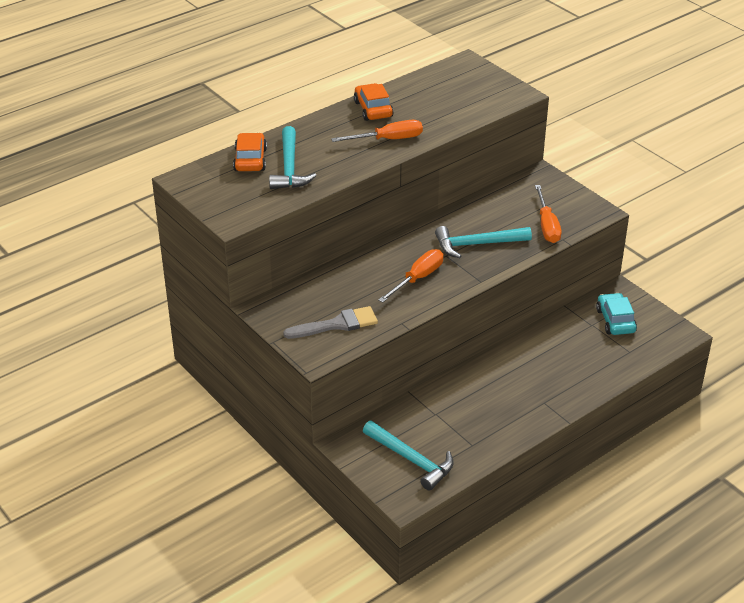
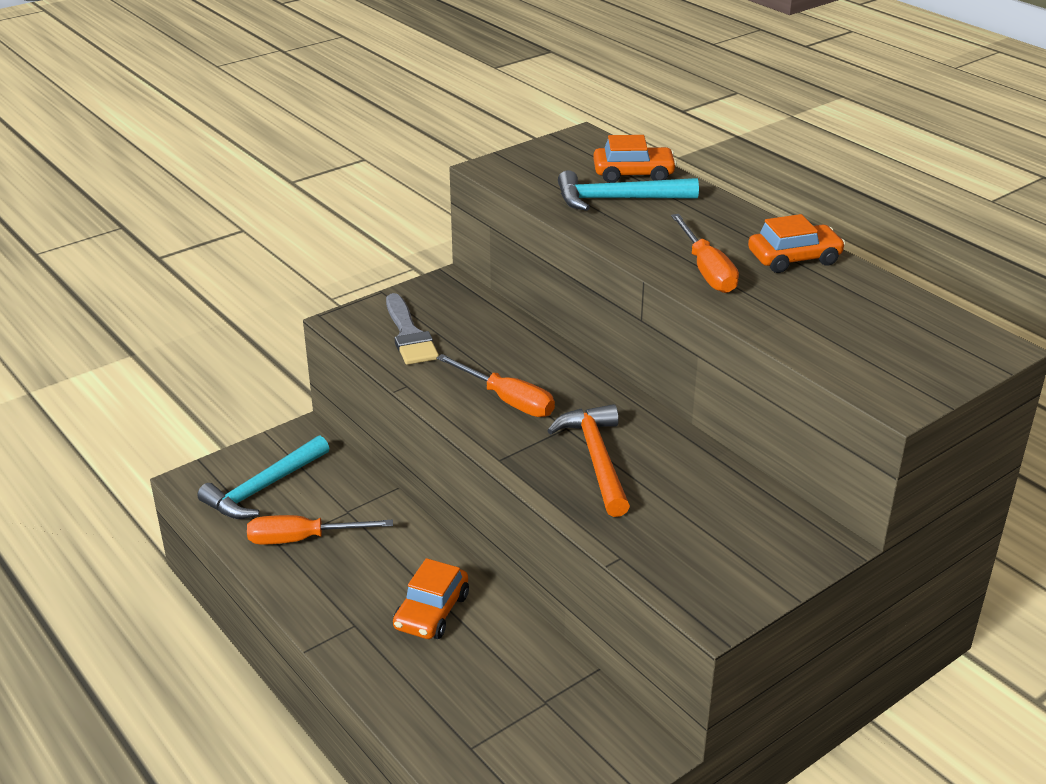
camera: 90 degrees right, 5 degrees down
turquoise hammer [435,226,532,258] -> orange hammer [547,404,630,517]
orange screwdriver [535,185,561,243] -> orange screwdriver moved to [247,515,393,545]
turquoise car [596,293,637,335] -> none
none -> orange car [393,558,469,639]

